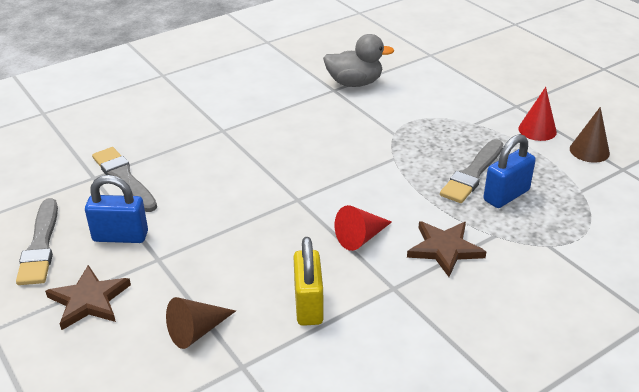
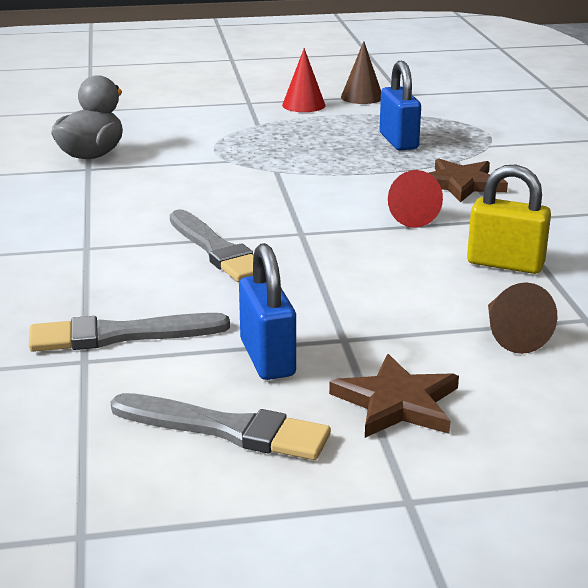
camera: 65 degrees left, 10 degrees down
blue padlock [85,175,148,243] -> blue padlock turned 45 degrees counterclockwise [239,243,296,380]
grey brush [440,139,503,203] -> grey brush moved to [170,209,254,282]

